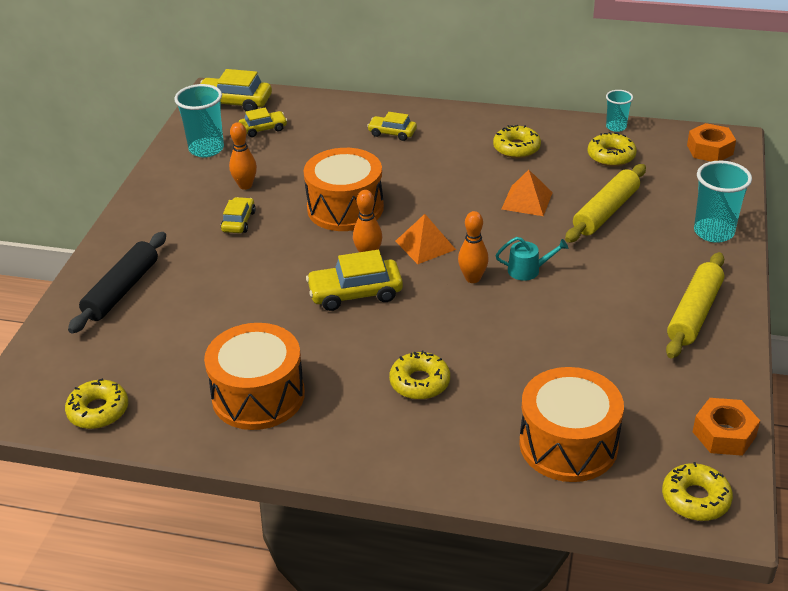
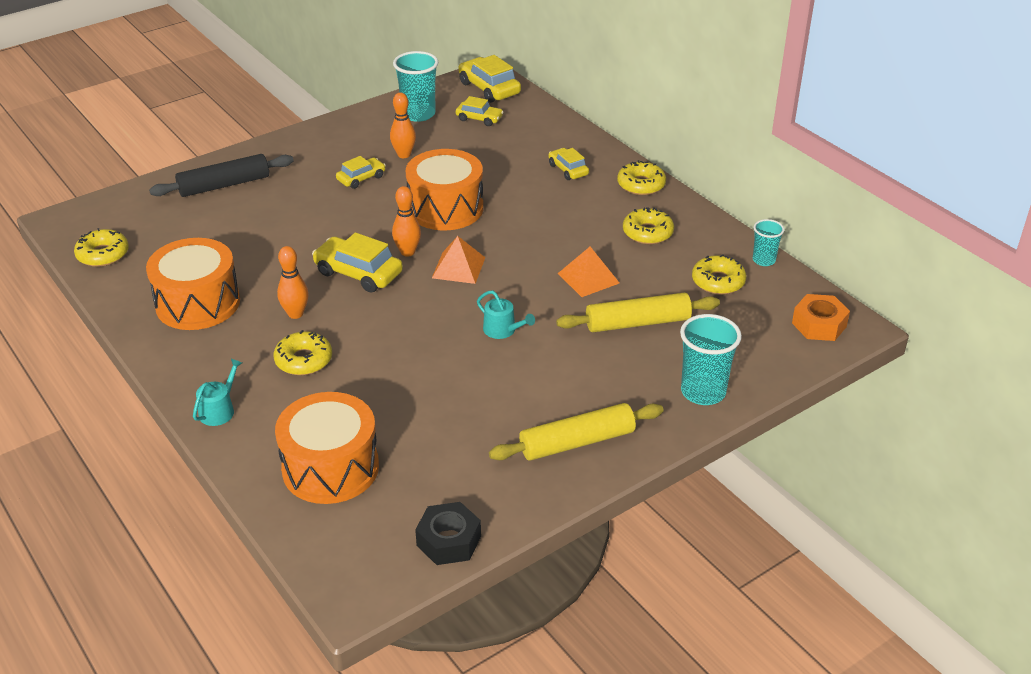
camera: 40 degrees right, 0 degrees up
orange bowling pin [458,211,489,283] -> orange bowling pin moved to [277,246,309,319]
yellow donut [662,462,733,521] -> yellow donut moved to [617,160,666,195]
orange nut [693,398,760,456] -> black nut [415,502,481,565]
none -> turquoise watering can [193,359,242,426]

